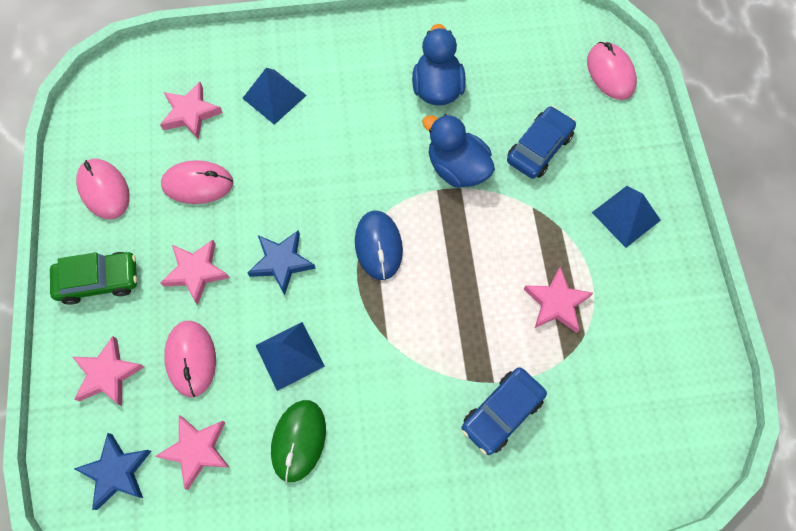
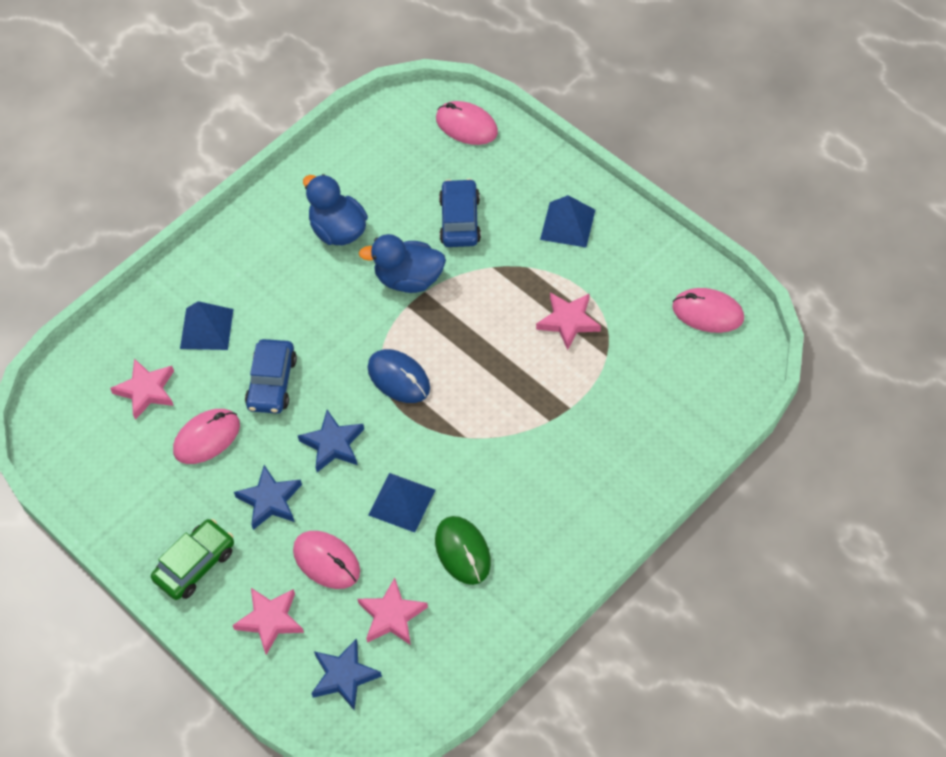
camera: 35 degrees left, 10 degrees down
pink mouse [76,159,130,219] -> pink mouse moved to [672,288,744,333]
pink star [160,240,230,305] -> blue star [234,465,302,530]
blue car [462,367,547,455] -> blue car moved to [245,339,297,414]

